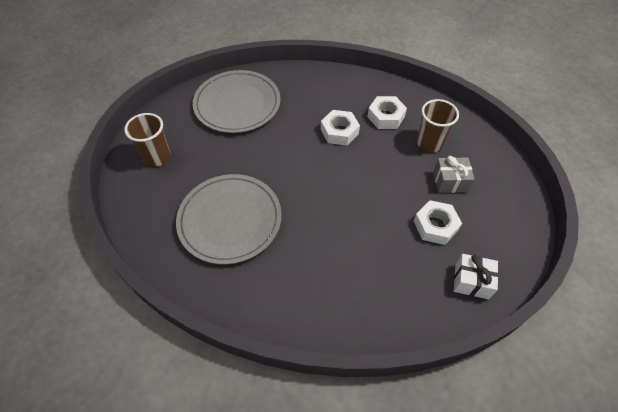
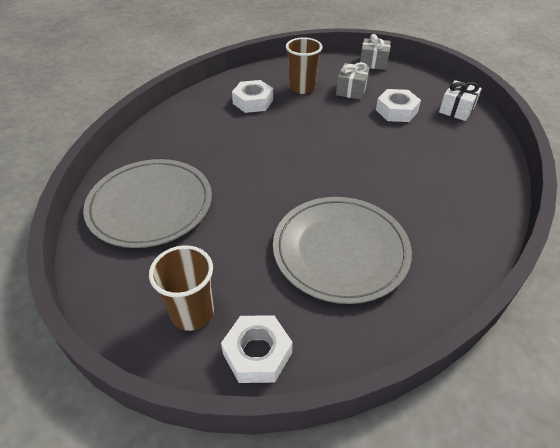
camera: 70 degrees left, 10 degrees down
white nut [321,110,360,145] -> white nut moved to [221,315,293,383]
none -> grey gift [360,34,391,70]

